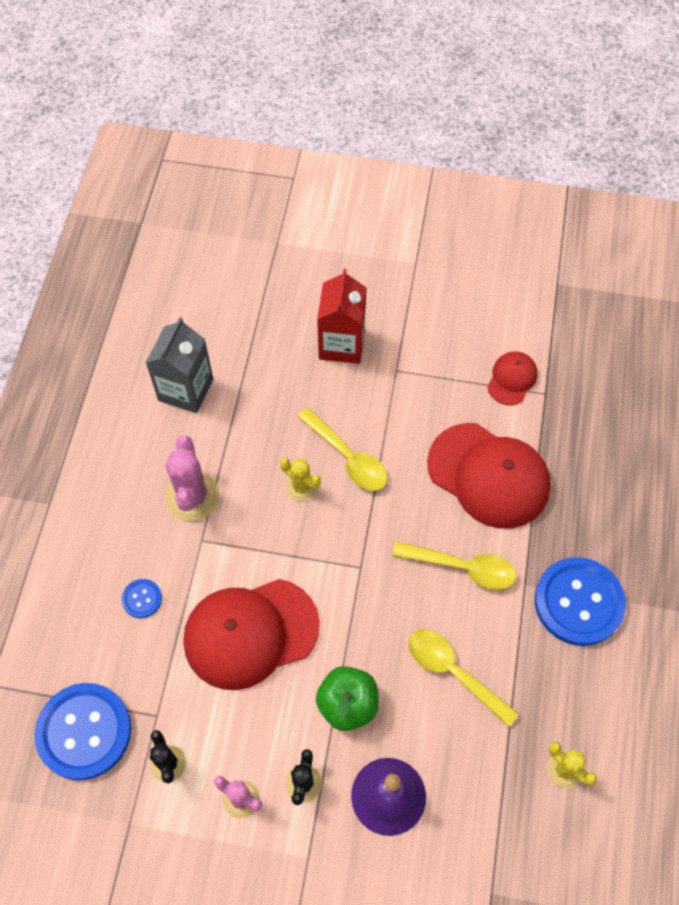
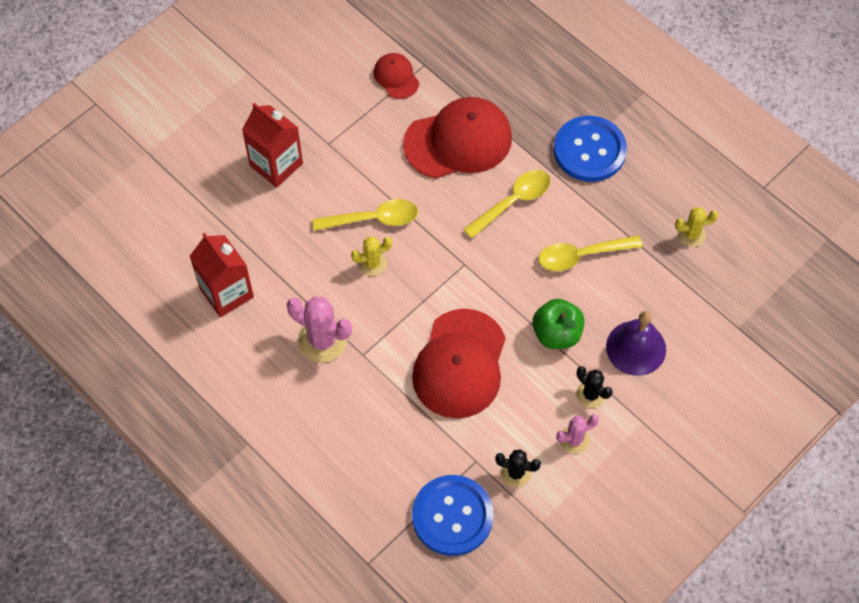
camera: 55 degrees left, 0 degrees up
blue button [122,579,162,618] -> none
grey carton [146,317,213,413] -> red carton [189,233,254,317]

